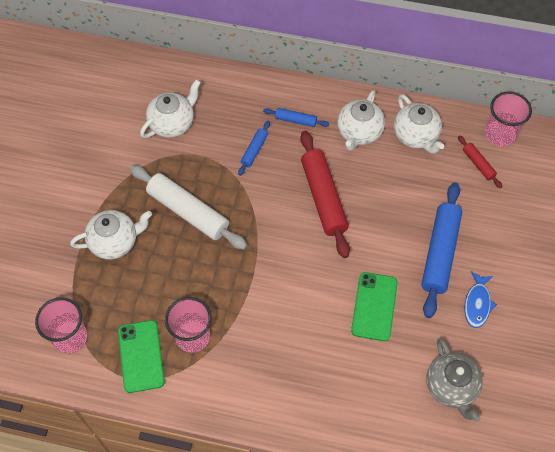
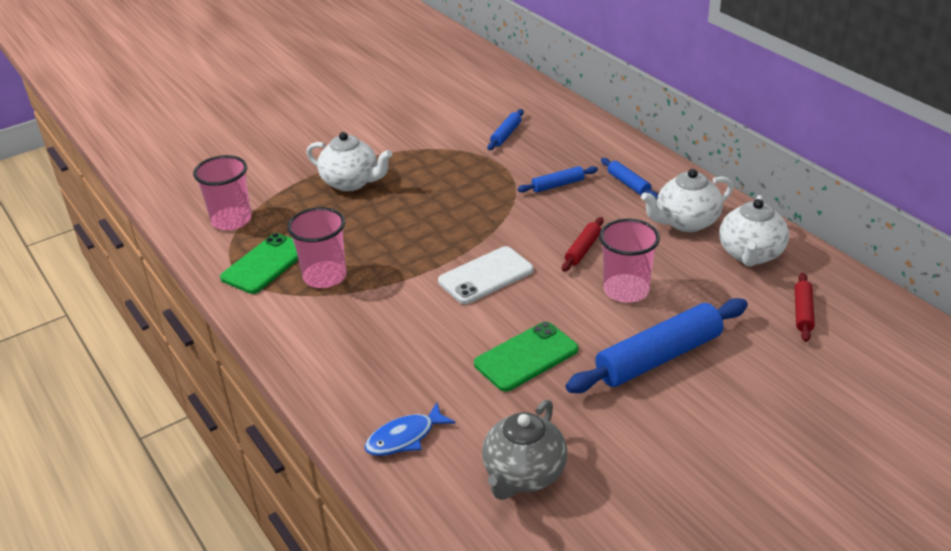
camera: 45 degrees right, 25 degrees down
white rolling pin [130,165,247,250] -> none
white teapot [140,79,201,138] -> blue rolling pin [487,109,524,150]
red rolling pin [300,131,350,258] -> red rolling pin [562,217,603,272], size x0.48
blue fish [464,271,497,328] -> blue fish moved to [364,402,455,456]
pink cup [485,92,532,147] -> pink cup moved to [599,218,660,303]
none -> white phone [438,246,534,304]

